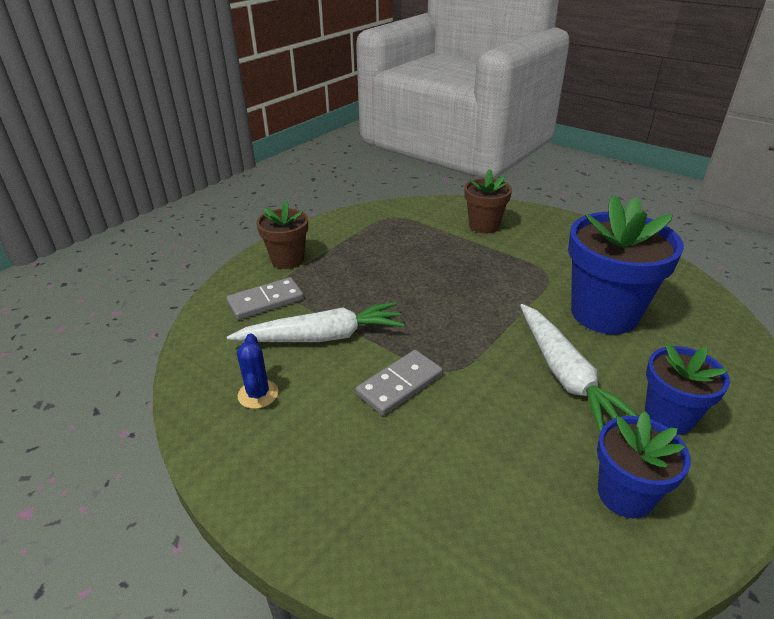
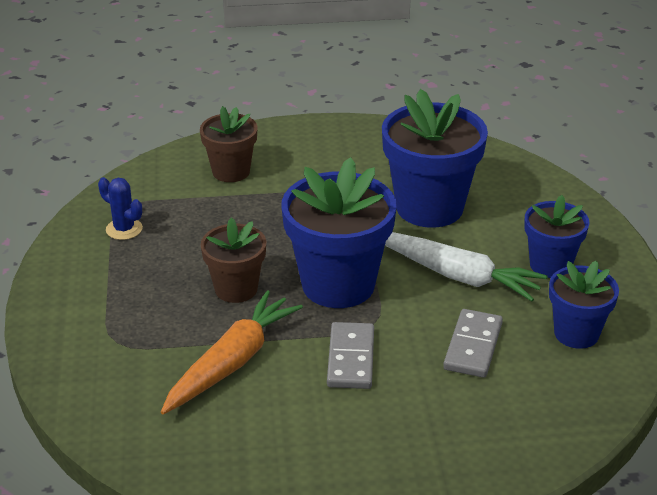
camera: 45 degrees left, 0 degrees up
grey domino [227,277,304,320] -> grey domino moved to [443,309,503,378]
white carrot [227,302,405,342] -> orange carrot [161,290,303,414]
blue cactus [237,333,278,409] -> blue cactus moved to [98,177,143,240]
brown flower pot [256,201,308,269] -> brown flower pot moved to [201,217,266,303]
none -> blue flower pot [282,157,397,308]

